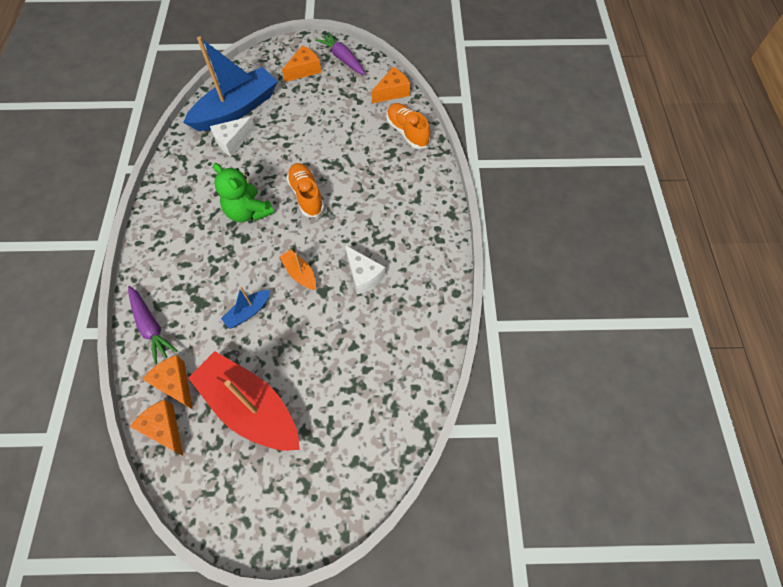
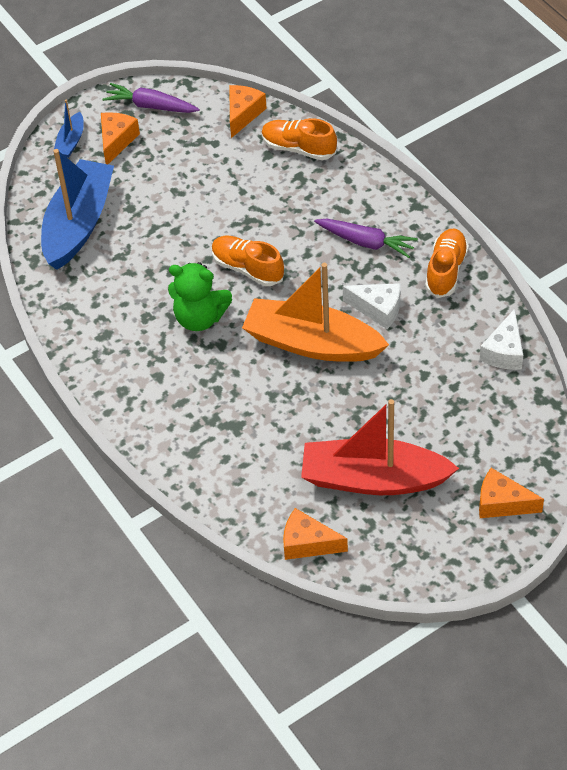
camera: 30 degrees left, 10 degrees down
purple carrot [128,286,178,364] -> purple carrot moved to [314,219,418,258]
orange cheese [143,355,193,410] -> orange cheese moved to [479,468,544,518]
white cheese [210,116,255,156] -> white cheese moved to [480,309,523,370]
blue boat [221,287,271,329] -> blue boat moved to [53,100,84,158]
orange boat [280,249,316,290] -> orange boat [242,263,389,362], size x2.23
none -> orange shoe [425,229,469,298]

